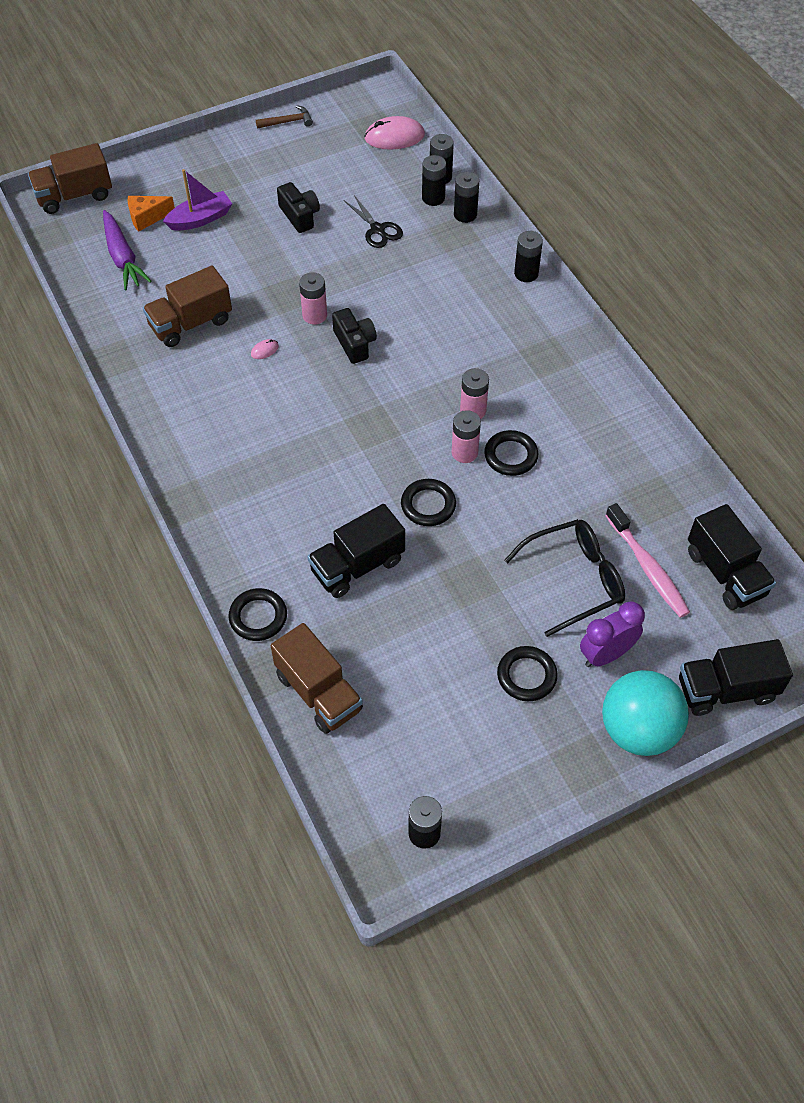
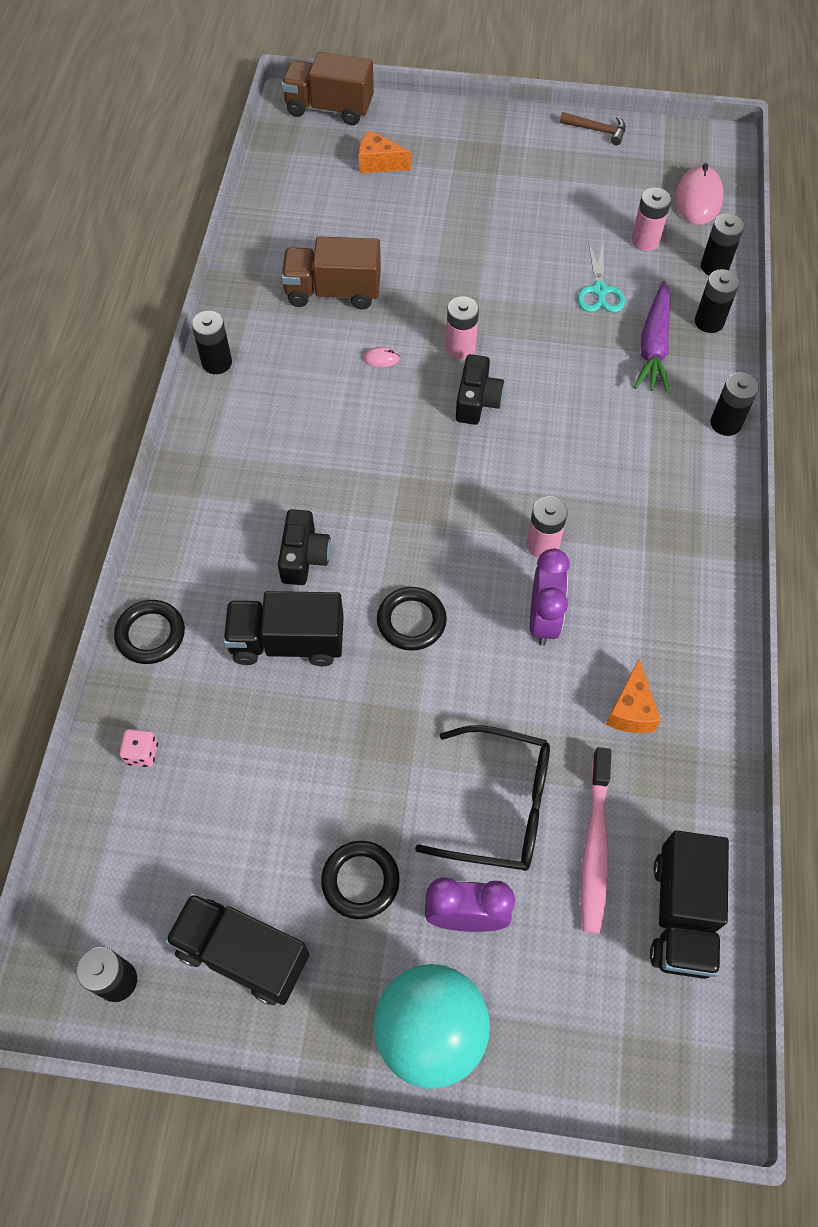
camera: 35 degrees right, 5 degrees up
purple carrot [103,210,152,290] -> purple carrot moved to [634,281,670,394]
purple boat [163,169,232,231] -> none
brown truck [271,623,363,734] -> pink dice [119,729,158,767]
black camera [277,182,320,233] -> black camera moved to [278,509,331,585]
black scissors [345,195,403,248] -> turquoise scissors [577,241,625,312]
pink mouse [364,116,425,150] -> pink mouse turned 75 degrees clockwise [675,163,724,225]
black battery [422,155,446,206] -> black battery moved to [192,311,232,374]
pink battery [451,410,481,463] -> pink battery moved to [631,188,671,251]
black ring [484,430,538,476] -> purple clock [530,549,570,646]
black truck [679,639,793,716] -> black truck moved to [165,893,309,1005]
none -> orange cheese [606,659,661,733]

